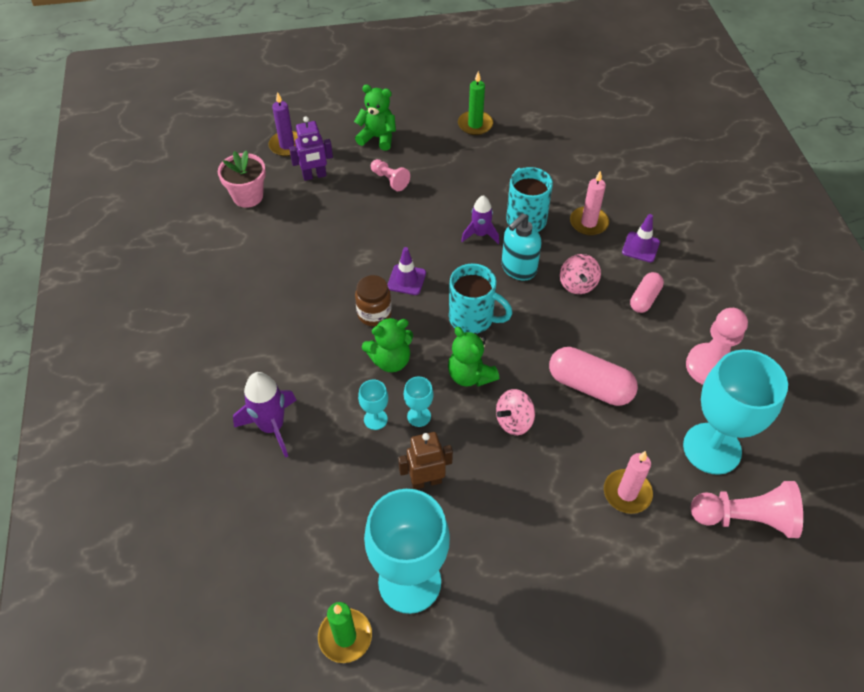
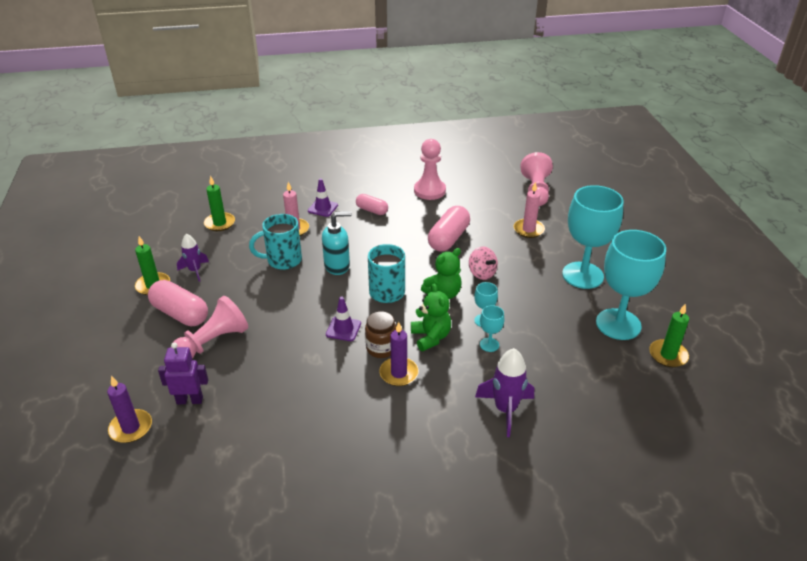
camera: 90 degrees left, 15 degrees down
pink flower pot [218,151,266,208] -> none
purple robot [289,116,333,181] -> purple robot turned 75 degrees counterclockwise [158,342,208,404]
green teddy bear [354,85,396,151] -> none
pink pawn [371,159,410,191] -> pink pawn [171,296,248,358], size x1.74
brown robot [398,432,453,489] -> none
purple rocket [461,195,499,244] -> purple rocket moved to [177,233,209,282]
turquoise soap dispenser [501,213,541,281] -> turquoise soap dispenser turned 60 degrees counterclockwise [322,211,352,275]
pink spinning top [560,254,601,294] -> none
turquoise goblet [683,350,788,475] -> turquoise goblet moved to [562,185,624,289]
none -> pink capsule [148,280,208,326]
none -> green candle [204,175,235,231]
none -> purple candle [379,322,419,386]

